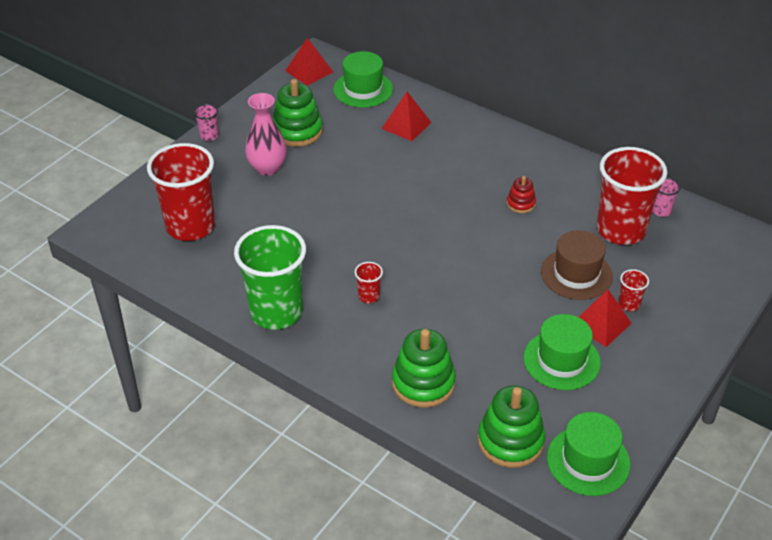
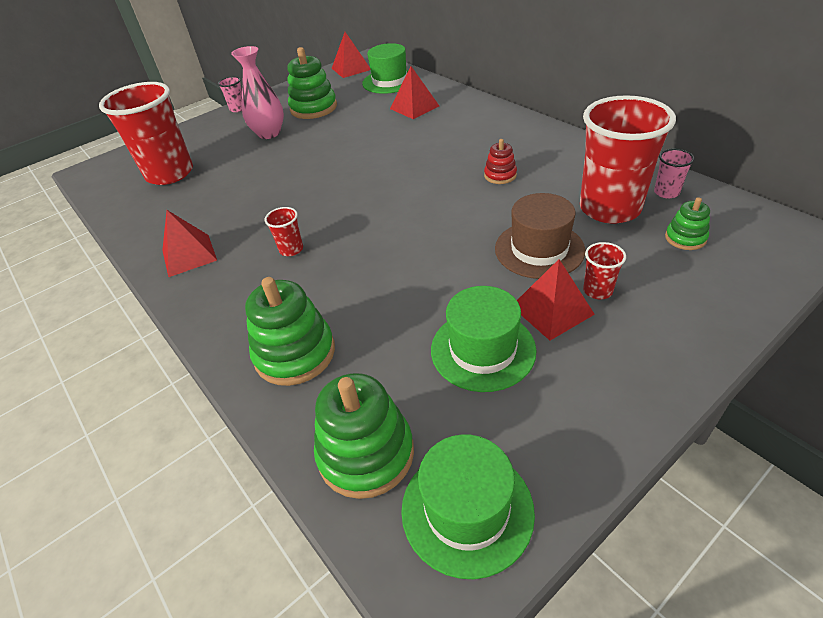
camera: 20 degrees right, 0 degrees up
green cup [234,225,306,330] -> red pyramid [162,210,217,277]
none -> green stacking toy [665,197,710,250]

